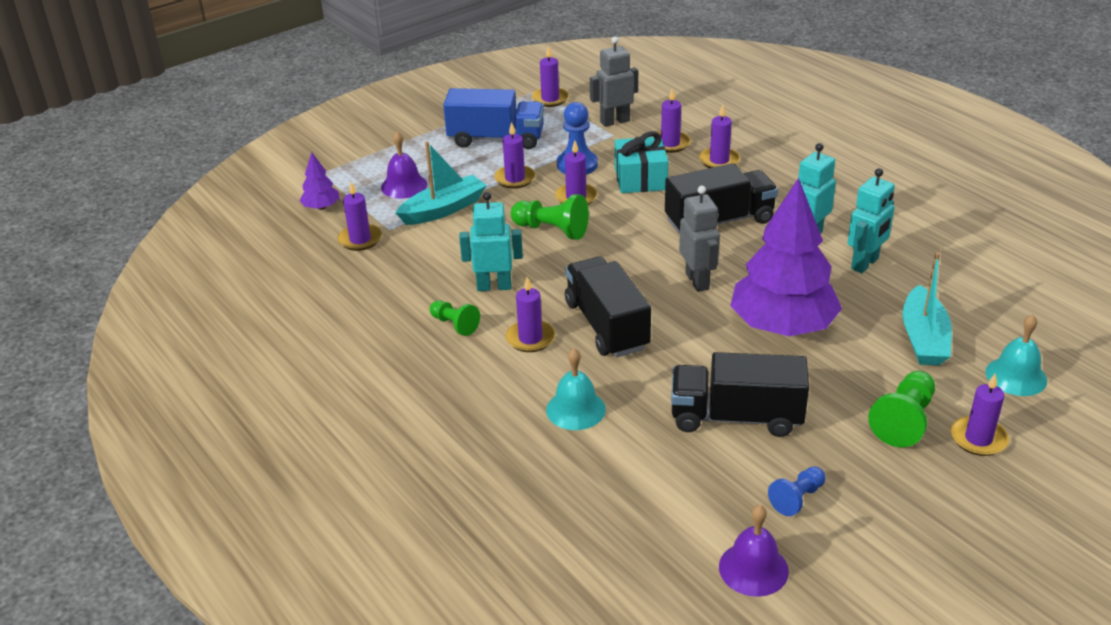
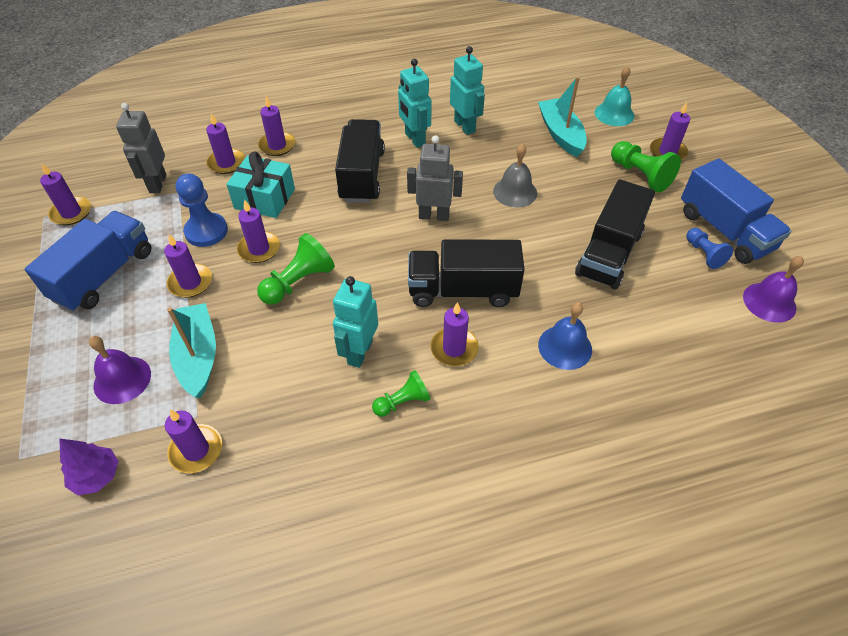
camera: 70 degrees left, 15 degrees up
turquoise bell [546,348,606,430] -> blue bell [538,302,592,370]
purple tree [730,178,842,336] -> grey bell [493,144,537,207]
turquoise boat [903,252,952,366] -> turquoise boat turned 135 degrees counterclockwise [538,77,587,157]
none -> blue truck [681,159,791,264]

